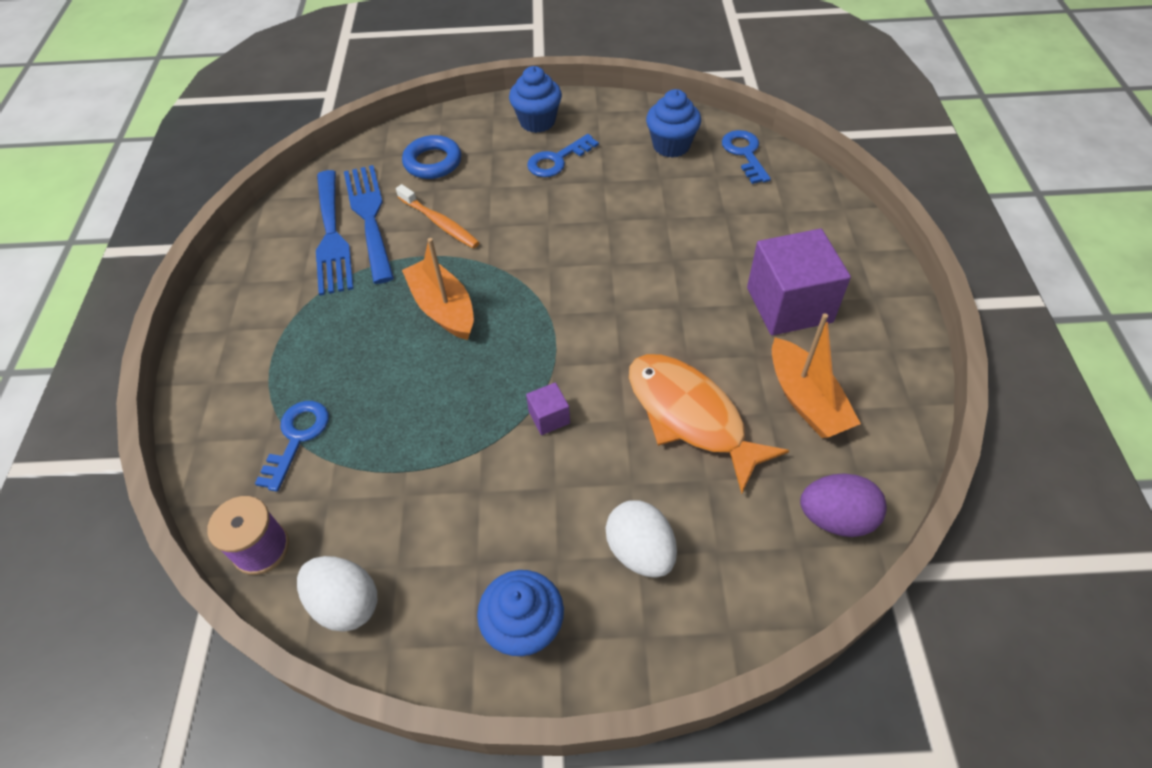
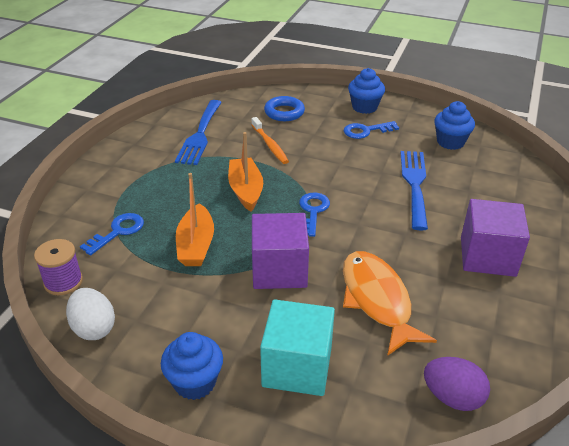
camera: 20 degrees right, 15 degrees down
blue fork [344,165,394,284] -> blue fork moved to [401,151,428,231]
purple cube [526,382,570,435] -> purple cube [252,213,309,289], size x2.27
white egg [606,500,677,578] -> turquoise cube [260,299,335,396]
blue key [722,130,771,184] -> blue key moved to [299,193,330,237]
orange boat [772,313,861,438] -> orange boat moved to [176,173,214,266]

